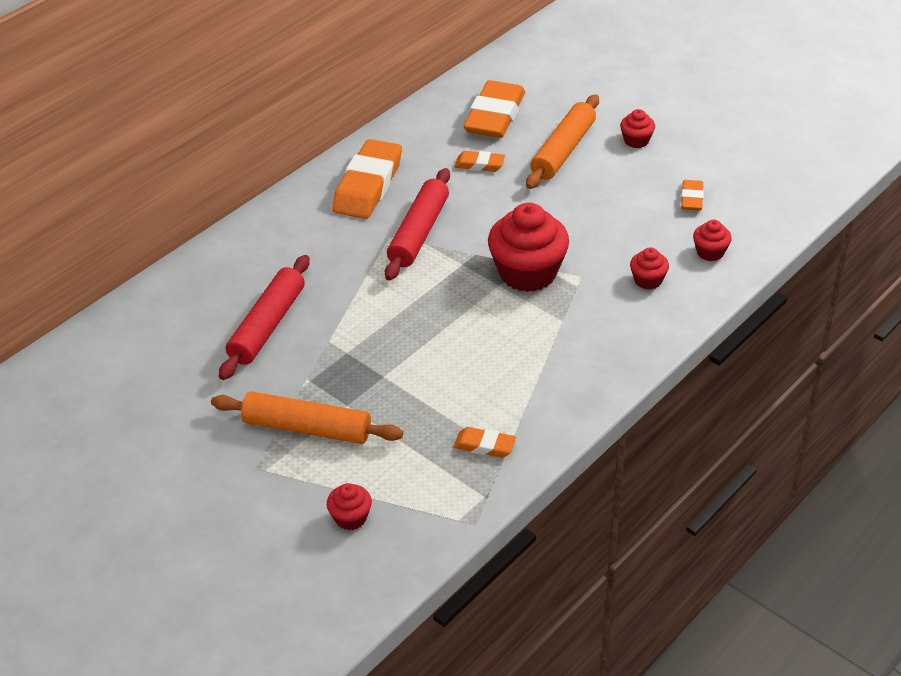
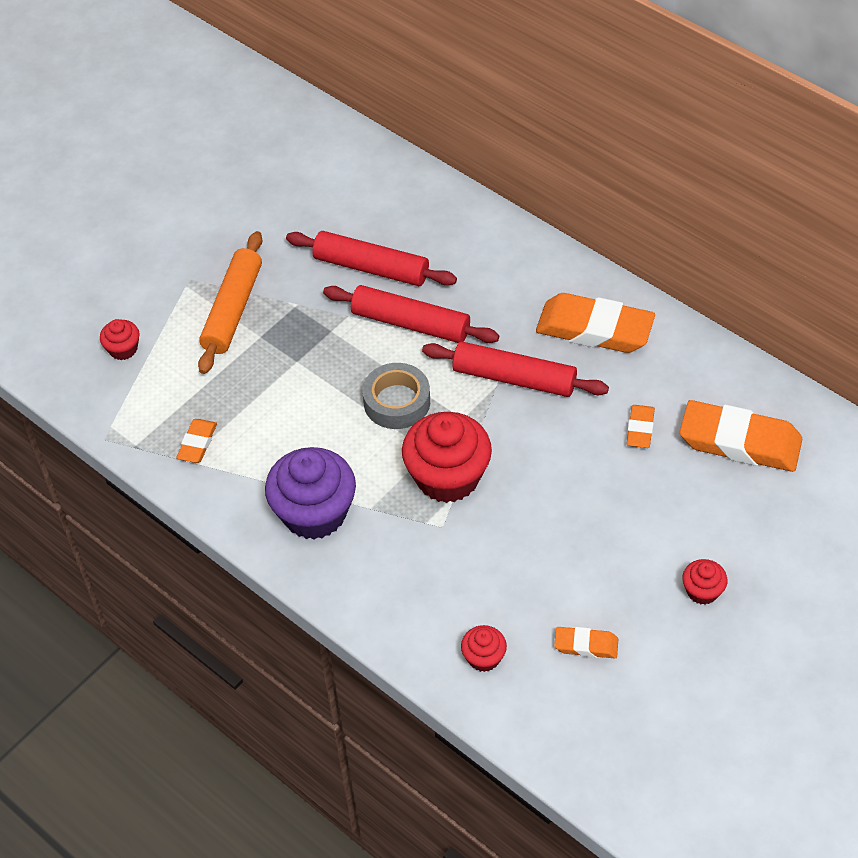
camera: 90 degrees right, 10 degrees up
orange rolling pin [526,95,599,189] -> none
red cupcake [630,247,669,290] -> none
none -> purple cupcake [265,447,356,540]
none -> red rolling pin [323,285,499,343]
none -> grey tape [362,363,430,429]

